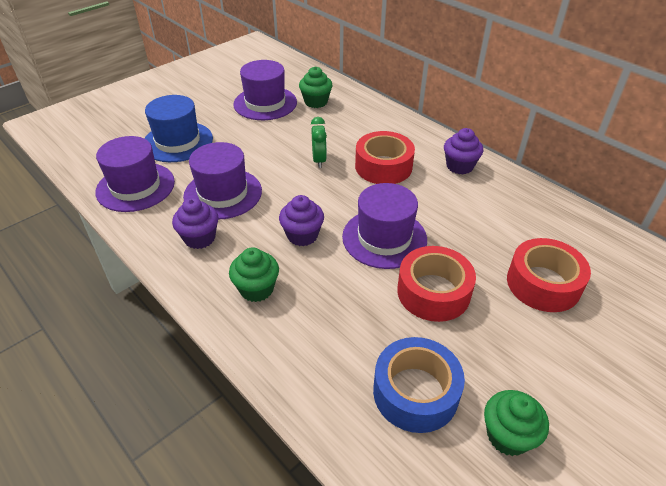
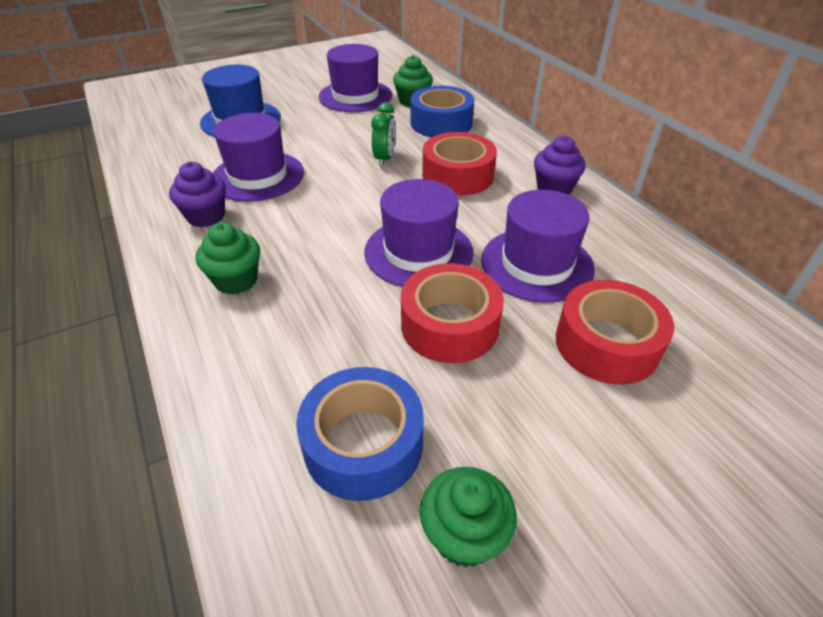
camera: 15 degrees right, 0 degrees up
purple hat [95,136,175,212] -> purple hat moved to [481,190,595,303]
purple cupcake [279,195,324,246] -> none
none -> blue tape [410,86,474,137]

